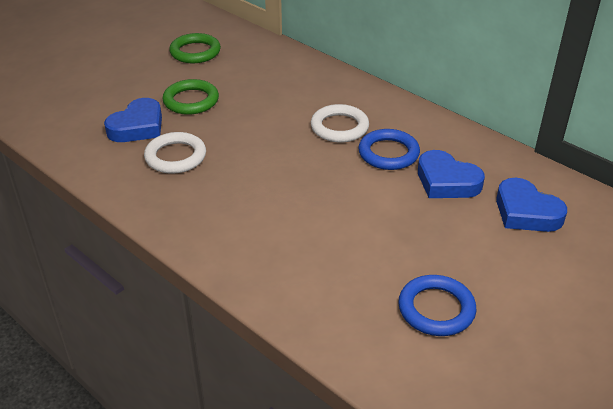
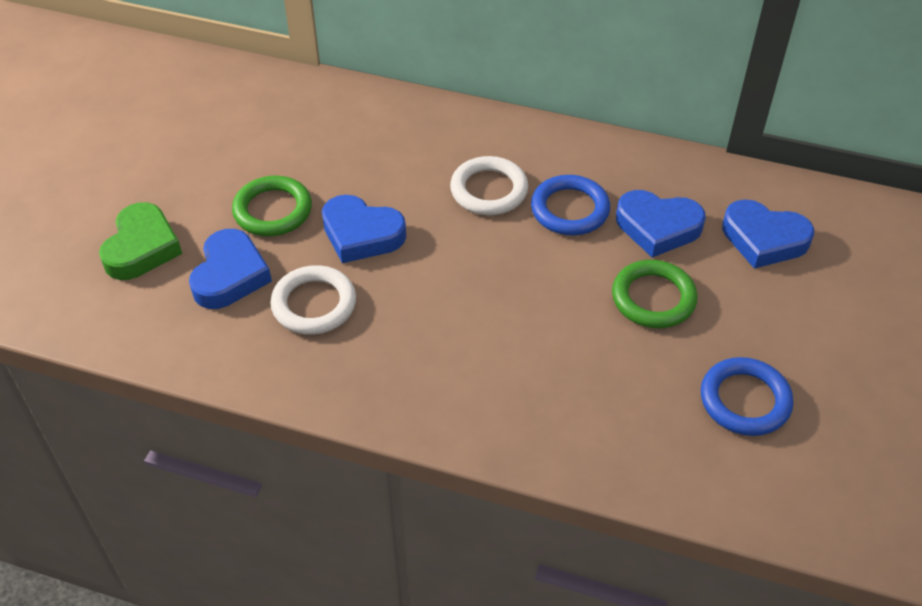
camera: 25 degrees left, 10 degrees up
green ring [169,33,221,63] -> green ring moved to [612,260,698,328]
none -> green heart [99,202,182,280]
none -> blue heart [322,195,406,263]

